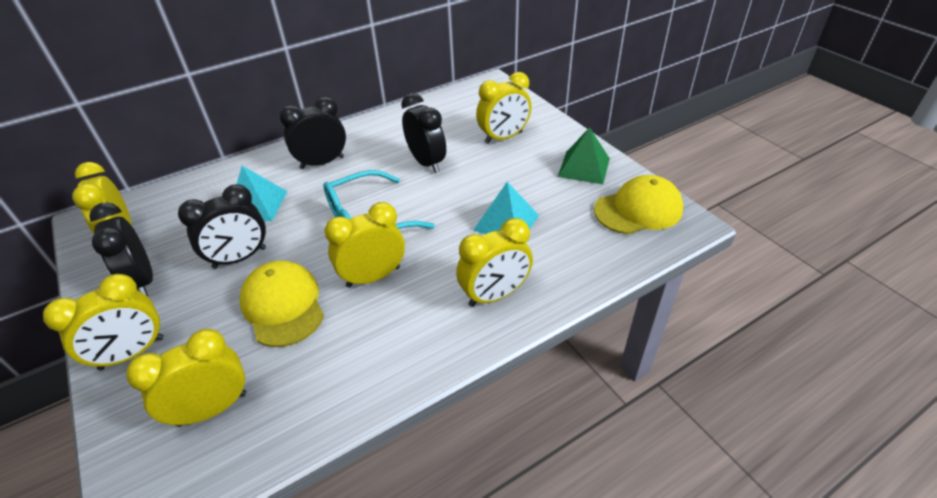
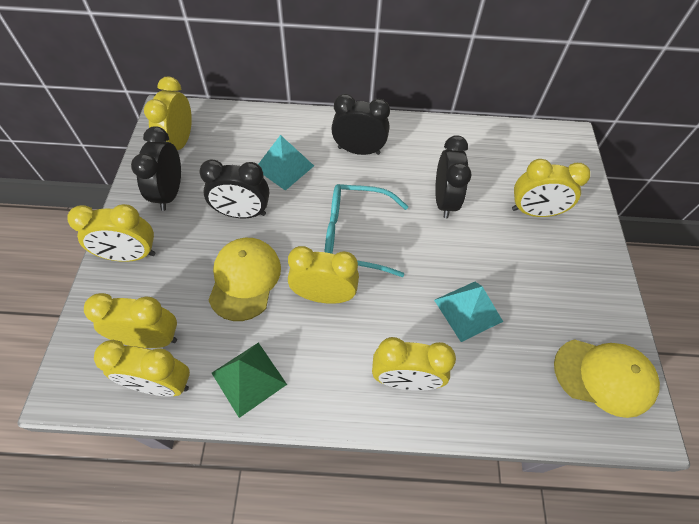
camera: 30 degrees right, 15 degrees up
green pyramid [558,127,610,184] -> green pyramid moved to [212,342,287,418]
none -> yellow clock [94,340,190,397]

